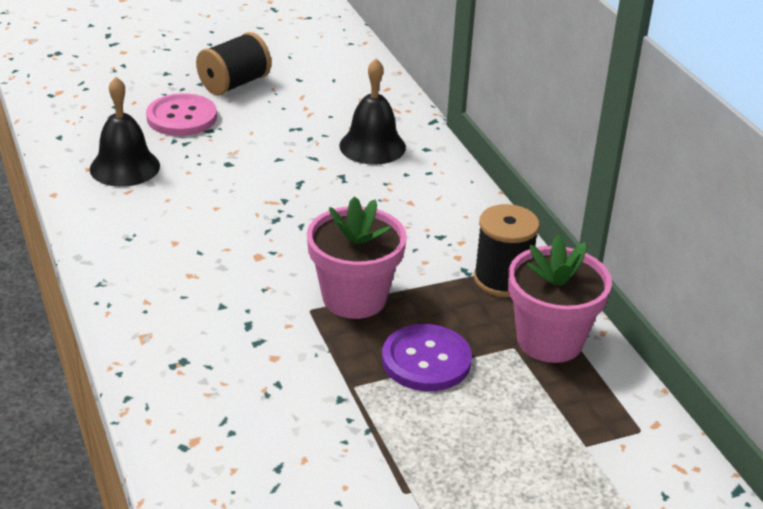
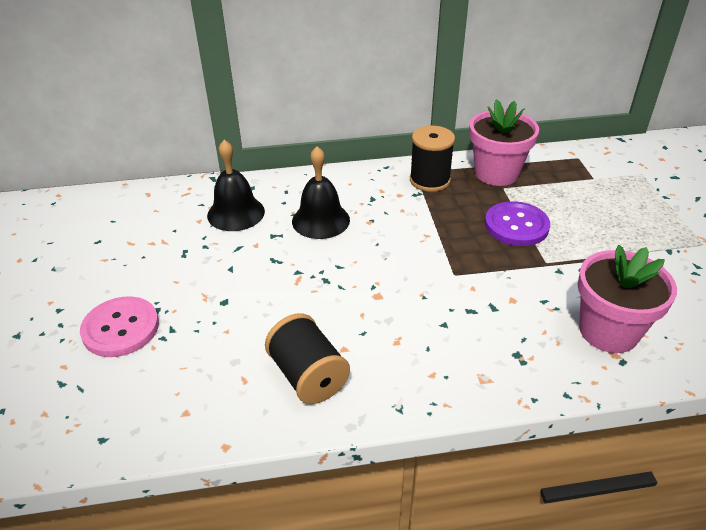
camera: 75 degrees left, 5 degrees up
black bell [90,77,160,187] -> black bell moved to [292,146,350,239]
black spool [196,32,271,95] -> black spool moved to [265,313,350,404]
pink flower pot [307,196,407,319] -> pink flower pot moved to [578,245,677,353]

